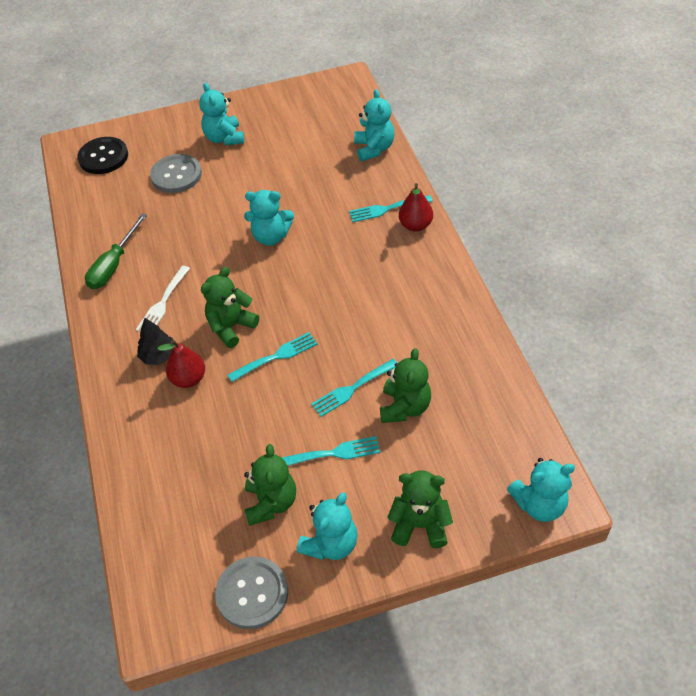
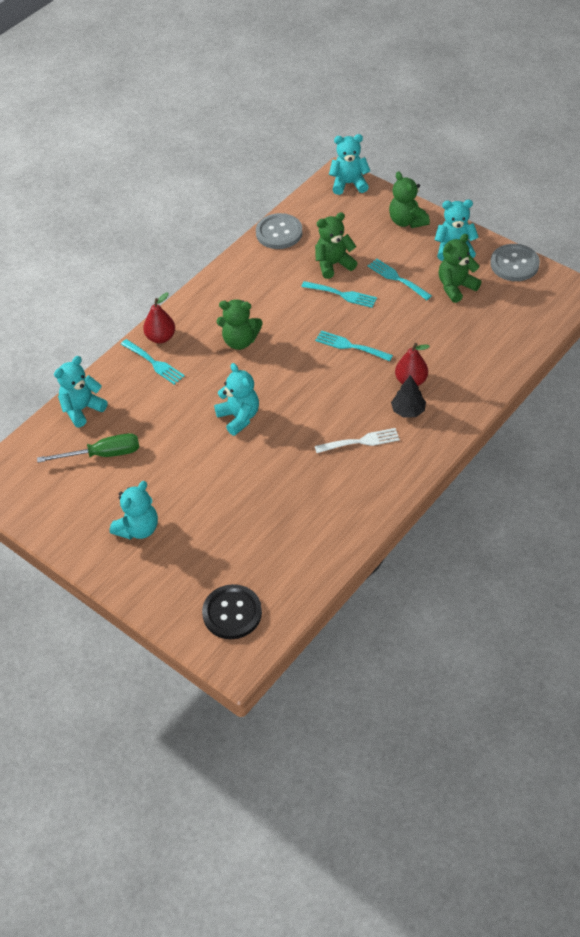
camera: 125 degrees left, 0 degrees up
green screwdriver [85,213,147,289] -> green screwdriver moved to [37,433,139,463]
grey button [150,154,202,193] -> grey button moved to [256,213,303,249]
green teddy bear [201,267,259,348] -> green teddy bear moved to [217,299,262,350]
turquoise teddy bear [507,458,575,522] -> turquoise teddy bear turned 45 degrees counterclockwise [329,134,370,195]

